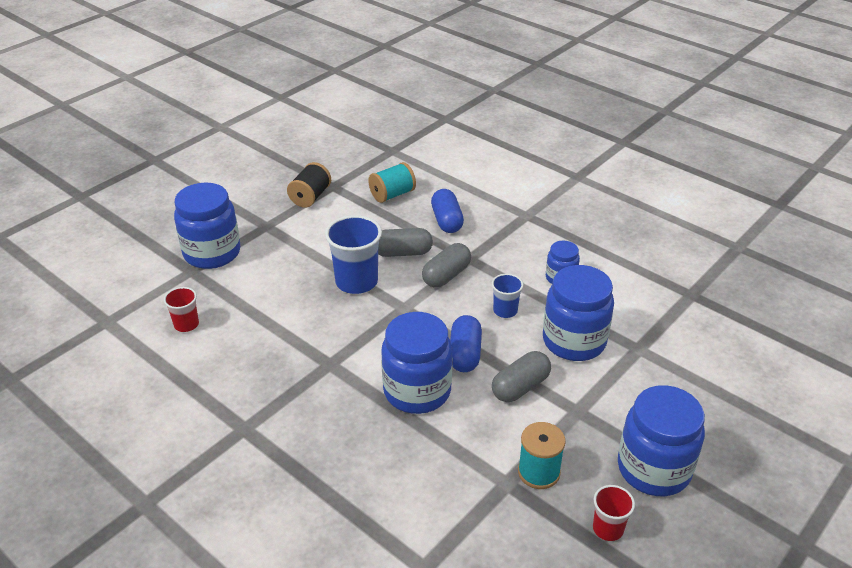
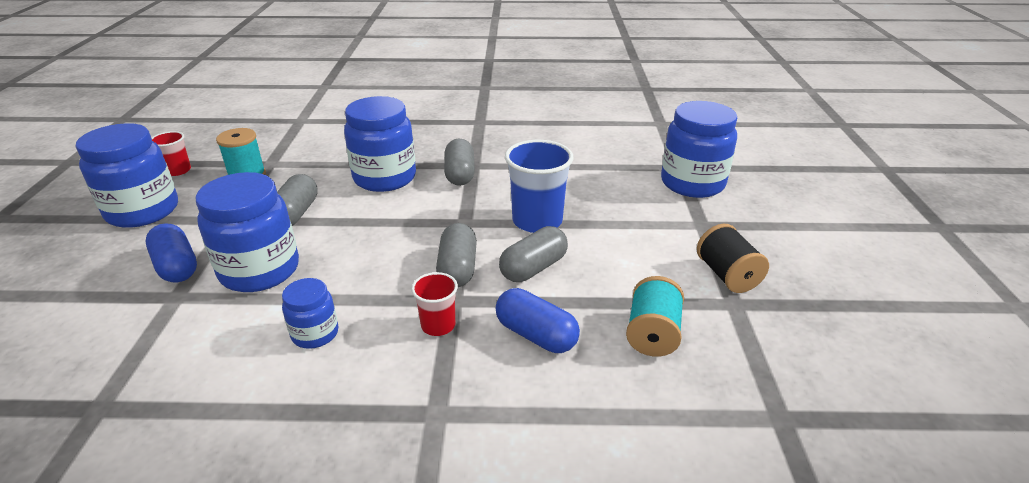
camera: 140 degrees right, 5 degrees down
red cup [164,287,199,332] -> red cup moved to [411,272,458,336]
blue capsule [450,315,482,372] -> blue capsule moved to [146,223,197,282]
blue cup [492,274,523,318] -> none
none -> grey capsule [444,139,475,186]

